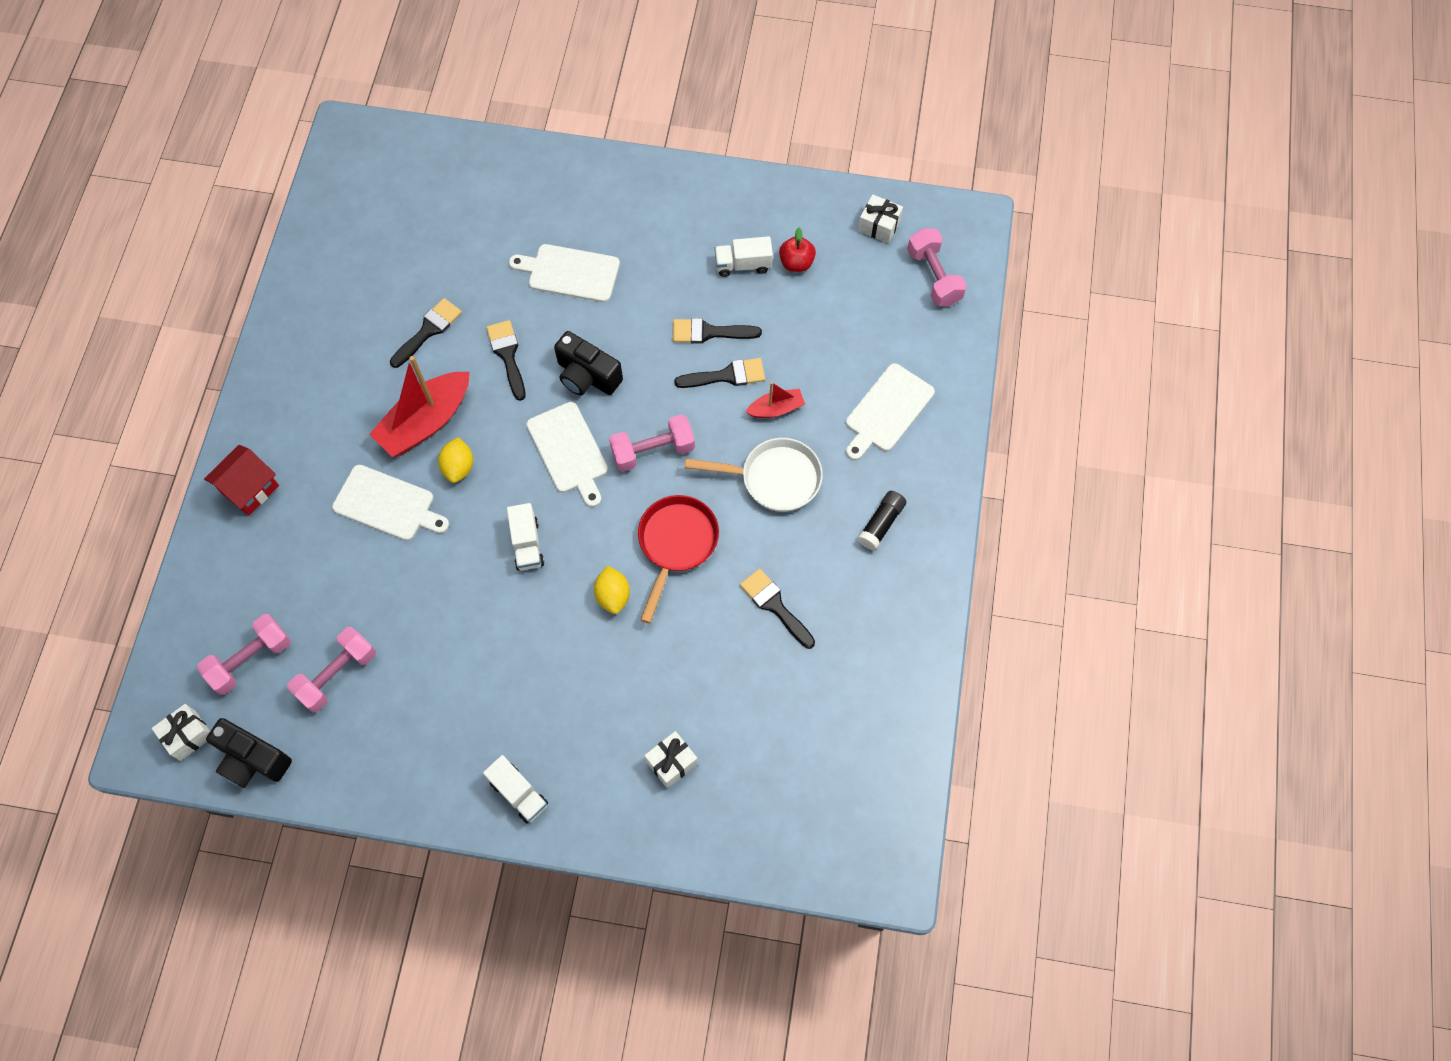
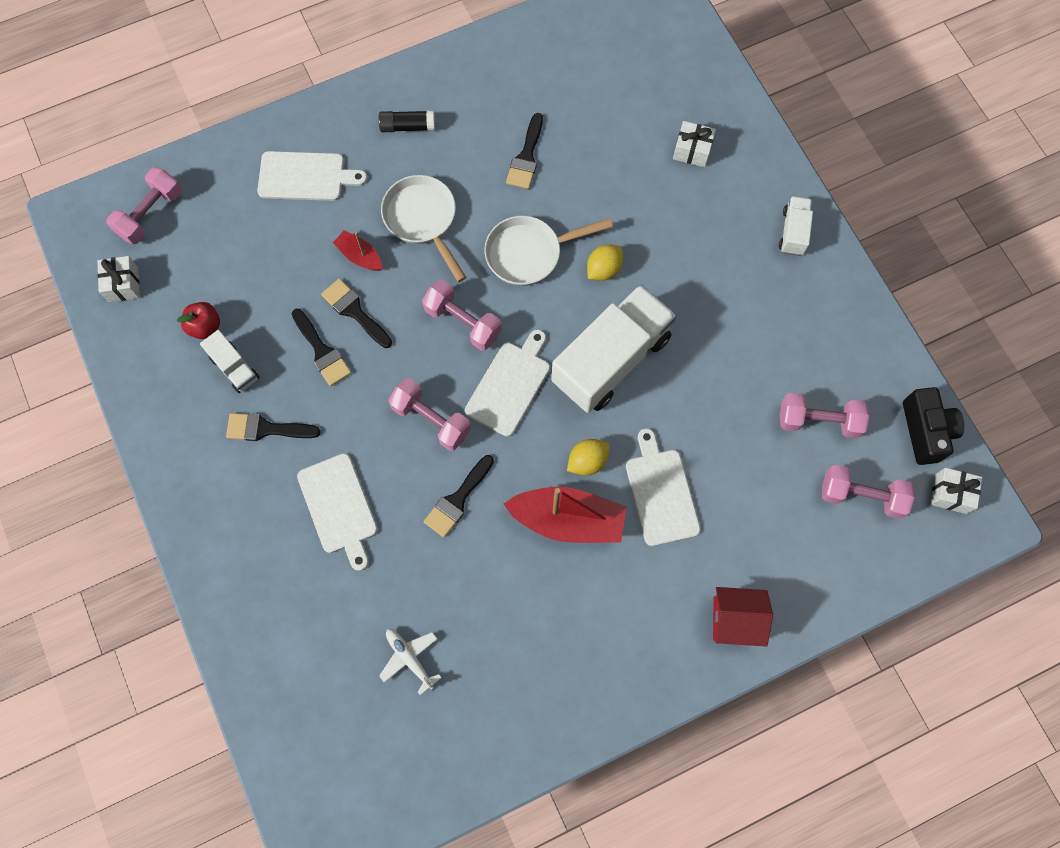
camera: 125 degrees left, 5 degrees up
black brush [390,298,462,368] -> black brush moved to [226,413,321,441]
white truck [507,503,544,571] -> white truck [551,284,677,413], size x2.18
black camera [554,331,623,395] -> pink dumbbell [388,378,471,451]
red pan [638,495,719,623] -> white pan [484,216,613,286]
none -> white plane [379,629,442,695]

